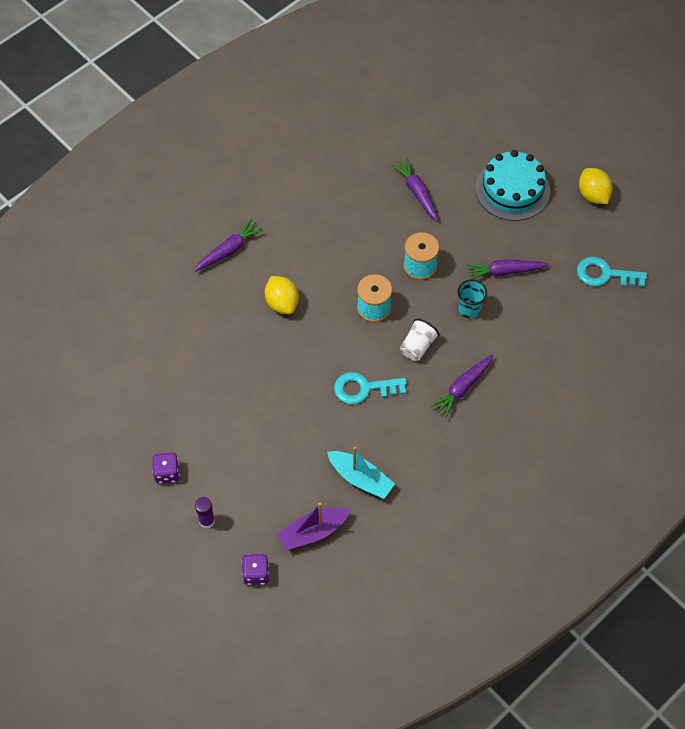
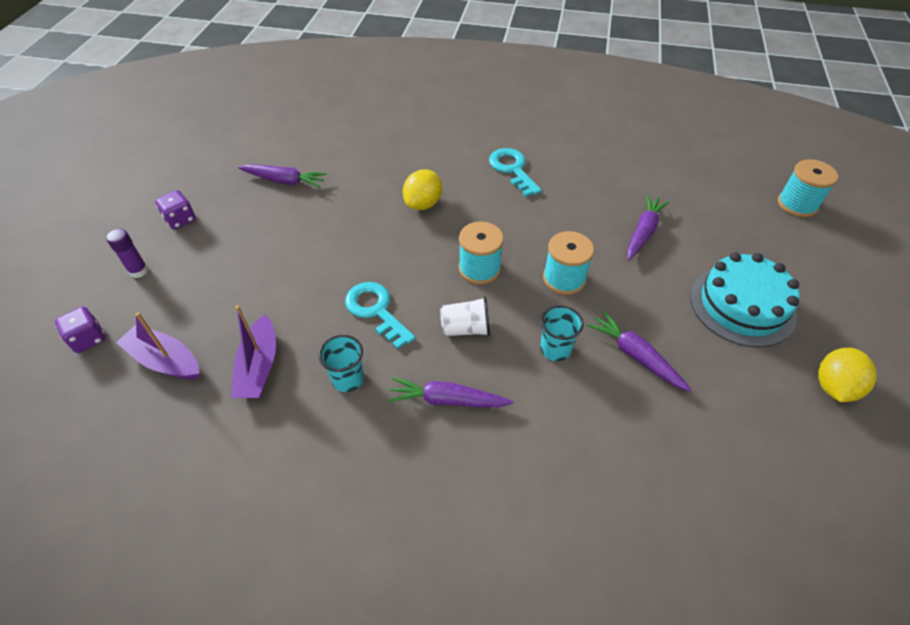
camera: 55 degrees right, 10 degrees down
purple carrot [194,218,264,272] -> purple carrot moved to [238,164,327,188]
turquoise boat [327,447,395,499] -> purple boat [231,305,276,398]
turquoise key [577,257,647,287] -> turquoise key moved to [489,148,541,197]
none -> turquoise cup [318,335,364,392]
none -> turquoise spool [778,159,838,217]

